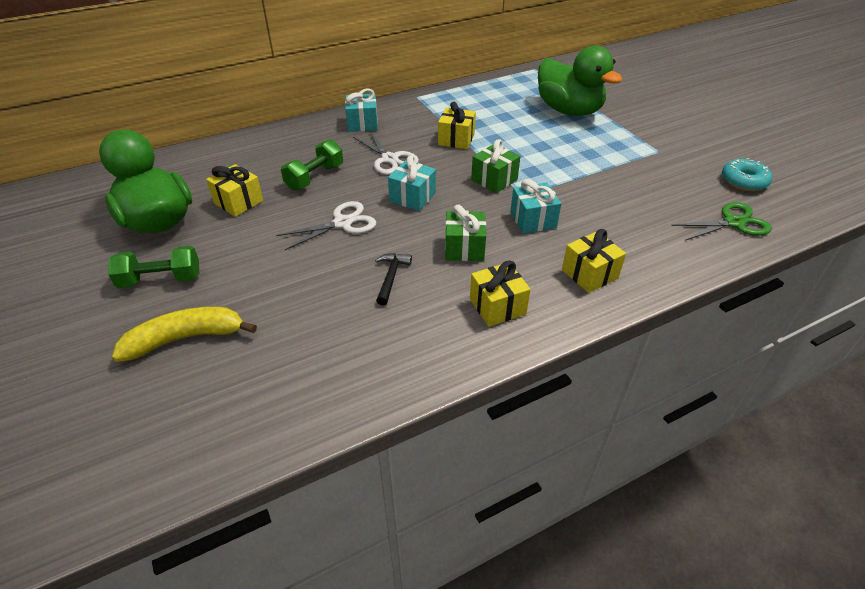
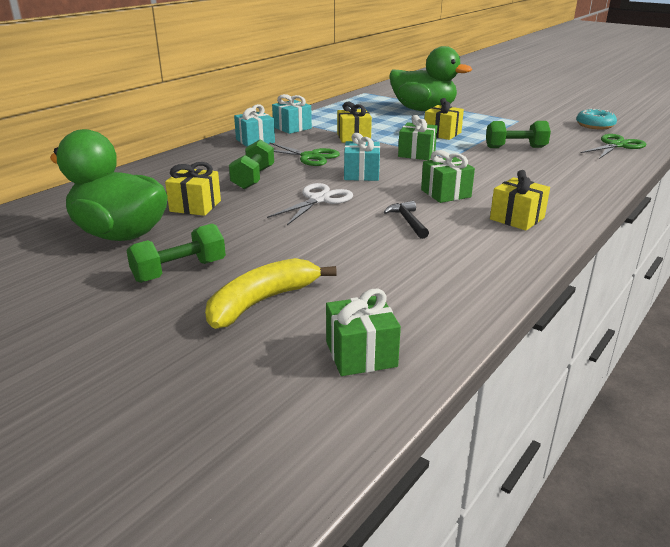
camera: 25 degrees left, 15 degrees down
white scissors [353,130,419,175] -> green scissors [269,142,340,166]
turquoise gift [510,179,562,234] -> turquoise gift moved to [272,94,312,134]
yellow gift [562,229,626,293] -> yellow gift moved to [424,98,464,140]
none -> green gift [326,288,401,376]
none -> green dumbbell [486,121,551,148]

